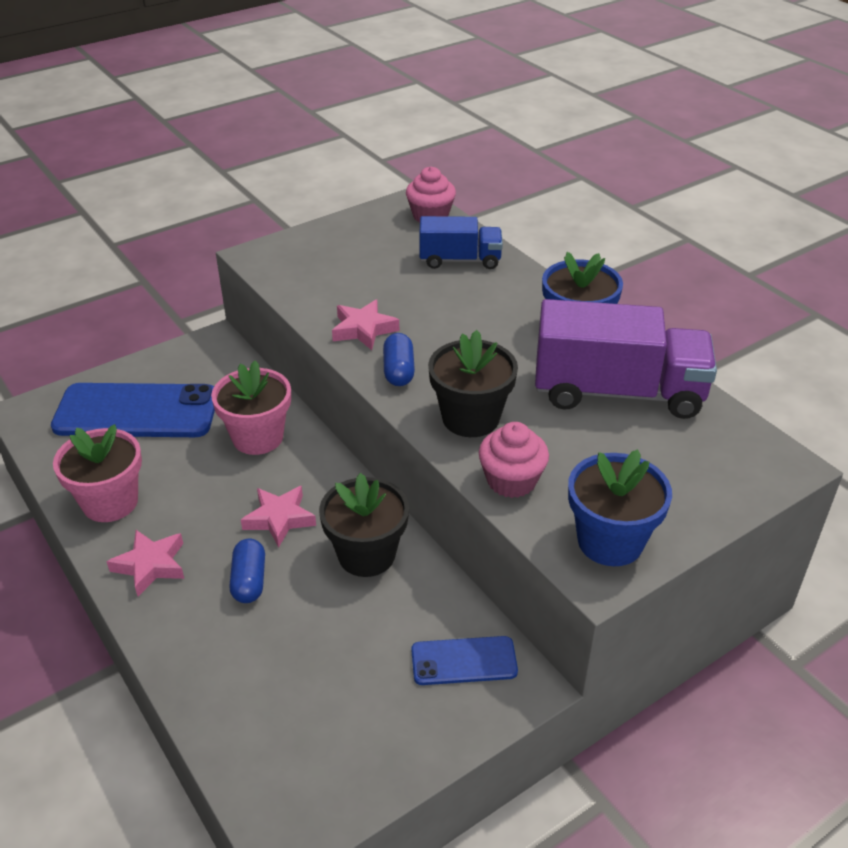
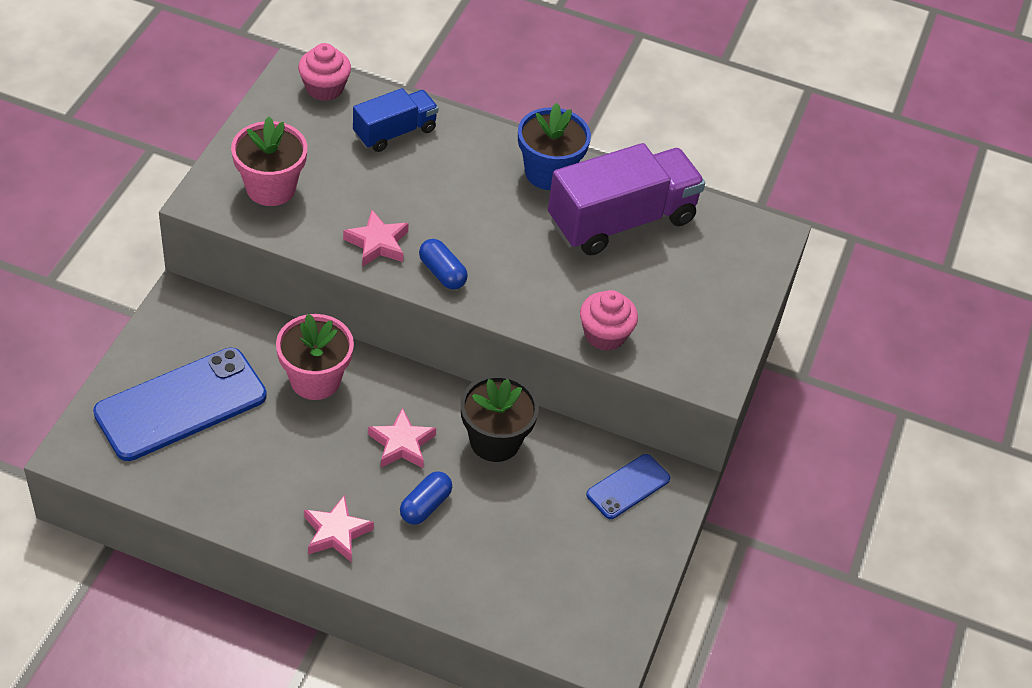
camera: 40 degrees left, 10 degrees up
pink flower pot [53,424,142,522] -> pink flower pot moved to [231,116,307,206]
blue capsule [229,538,265,603] -> blue capsule turned 75 degrees clockwise [400,471,452,525]
black flower pot [428,330,518,437] -> none
blue flower pot [568,449,672,566] -> none

